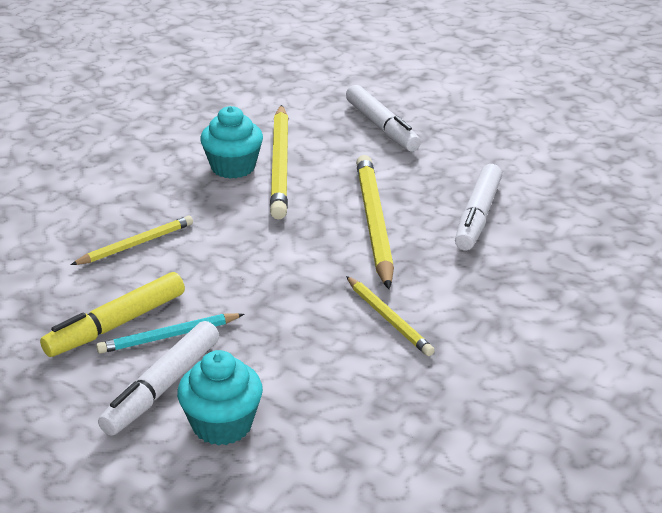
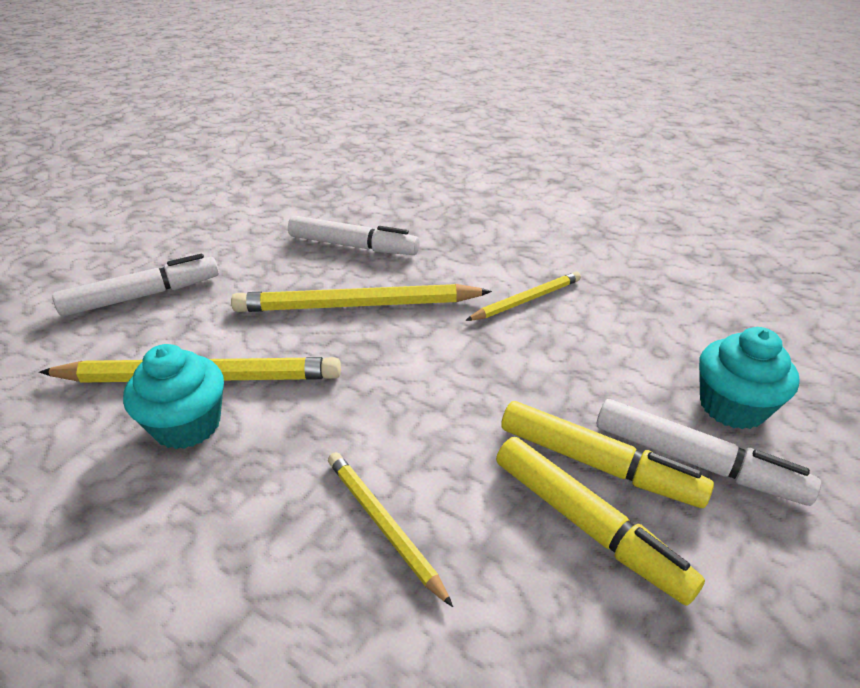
camera: 90 degrees left, 5 degrees up
turquoise pencil [96,313,244,354] -> yellow marker [501,401,714,508]

